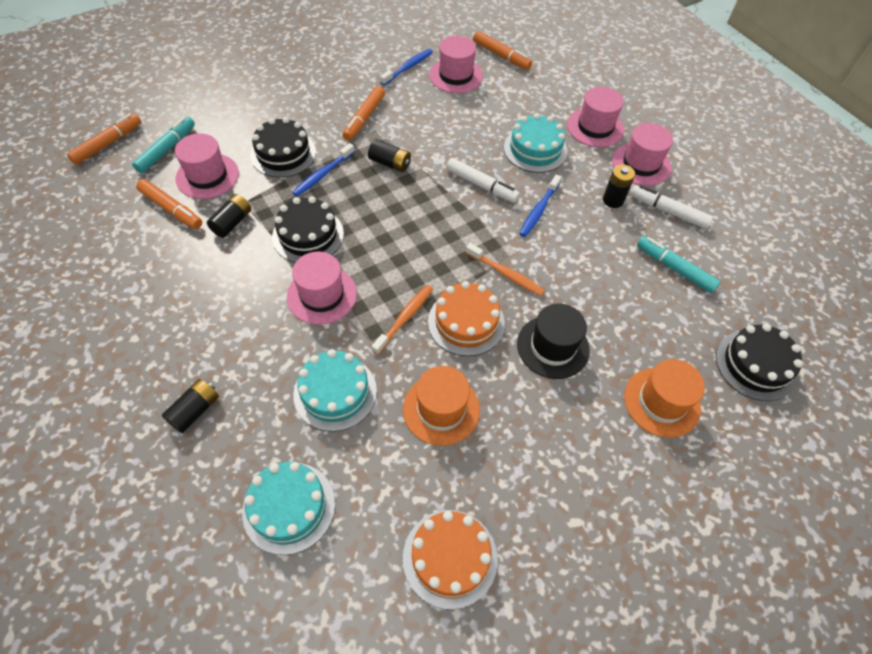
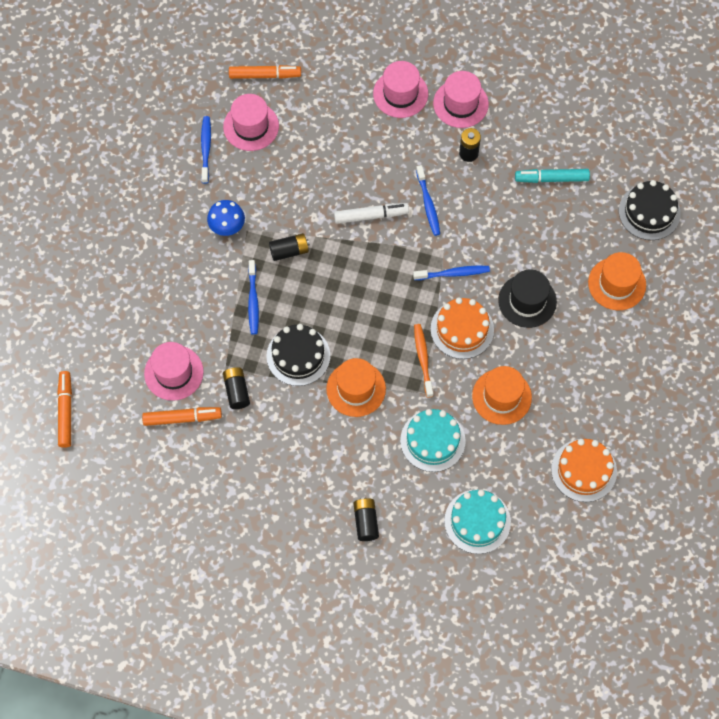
camera: 40 degrees left, 10 degrees up
turquoise marker [132,117,195,174] -> none
black cake [250,117,316,178] -> none
pink hat [287,252,357,325] -> orange hat [326,358,386,417]
orange marker [342,86,385,141] -> blue mushroom [207,200,245,236]
orange toothbrush [466,243,545,296] -> blue toothbrush [413,266,490,280]
turquoise cake [504,113,567,173] -> none
white marker [630,185,713,229] -> none

